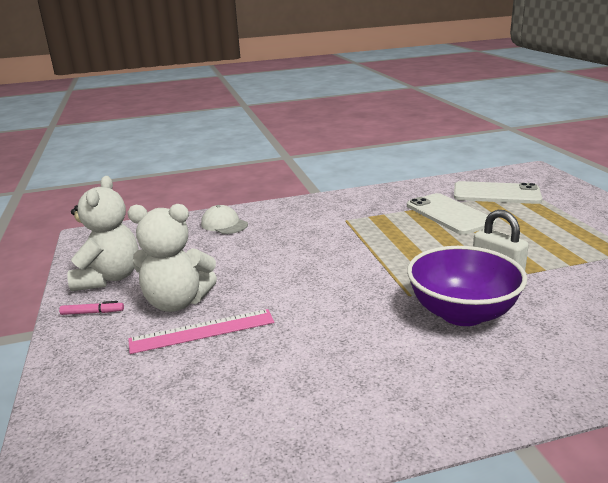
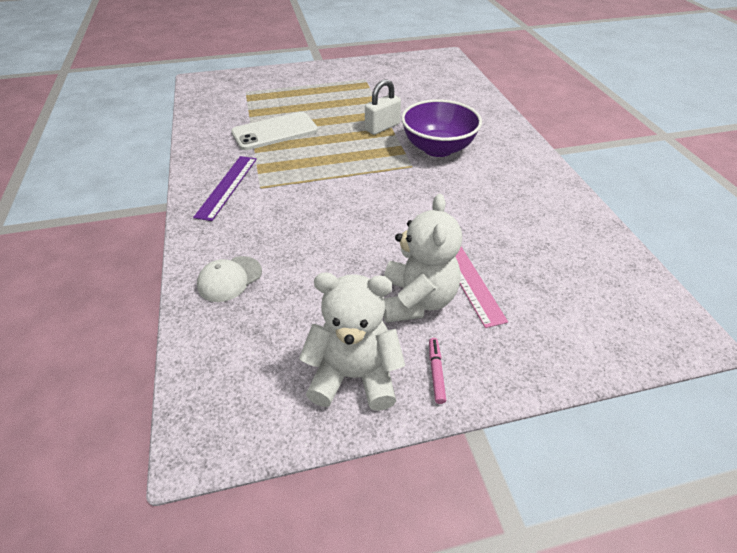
camera: 90 degrees left, 20 degrees up
white phone [454,181,542,204] -> none
none -> purple ruler [193,156,257,221]

